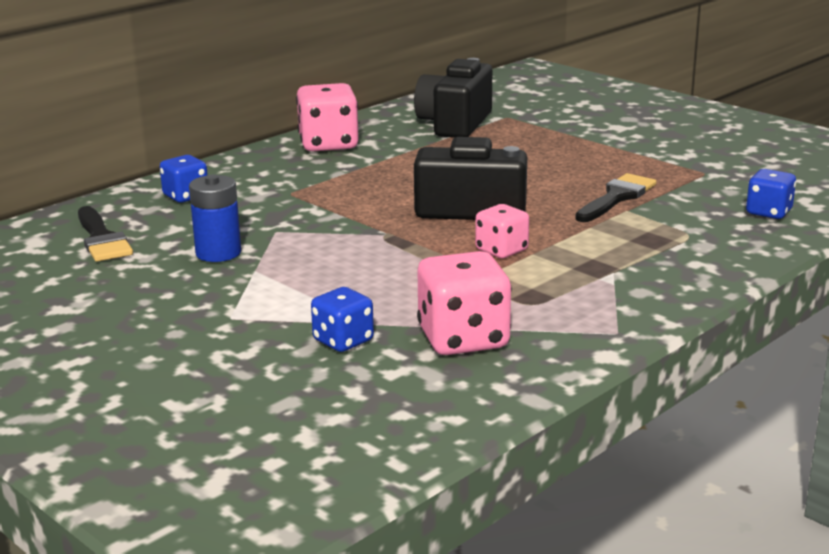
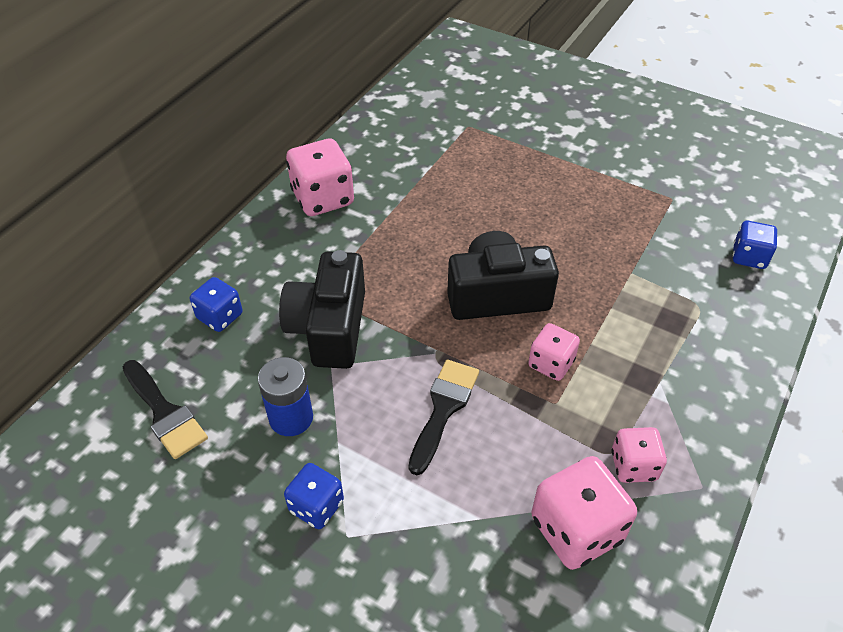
camera: 15 degrees left, 25 degrees up
blue dice [311,287,374,352] -> blue dice moved to [284,463,344,529]
black camera [414,58,492,138] -> black camera moved to [279,250,365,369]
black brush [575,173,656,222] -> black brush moved to [409,360,479,475]
none -> pink dice [611,427,667,483]

